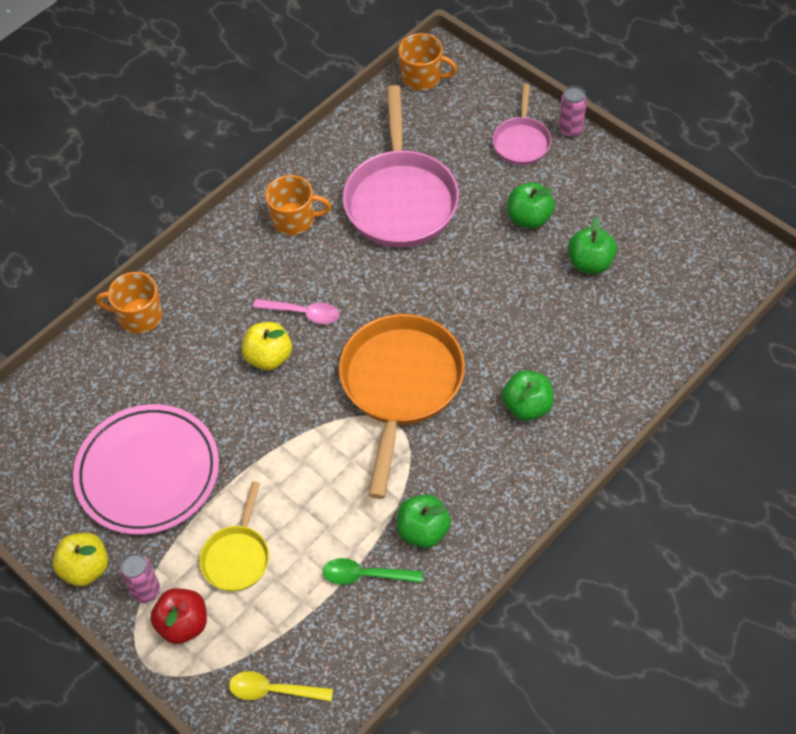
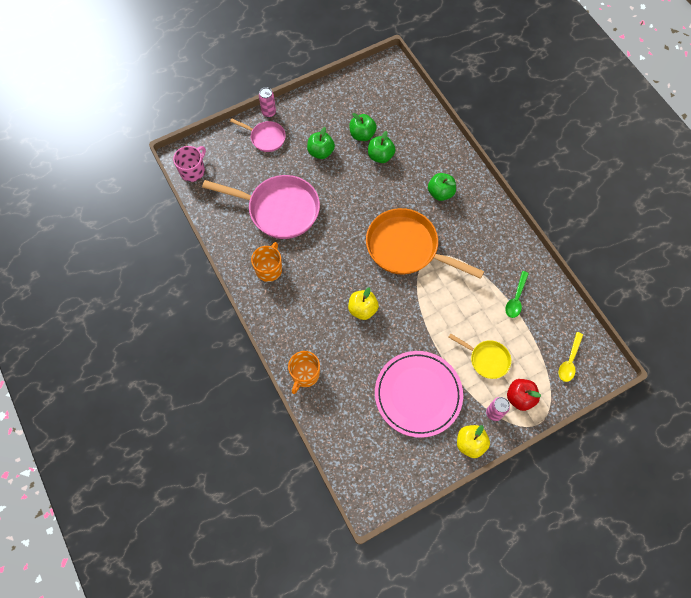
camera: 75 degrees left, 10 degrees up
pink spoon [253,299,340,324] -> none
green apple [397,494,451,548] -> green apple moved to [368,131,395,163]
orange mug [398,33,457,91] -> pink mug [173,146,206,182]

